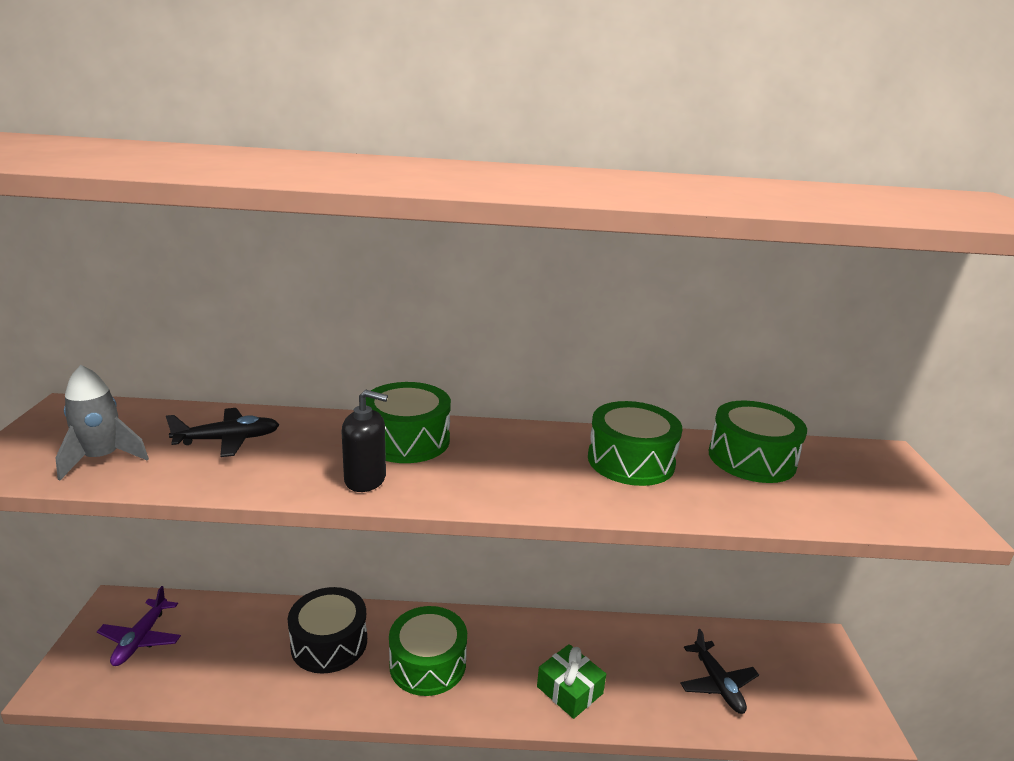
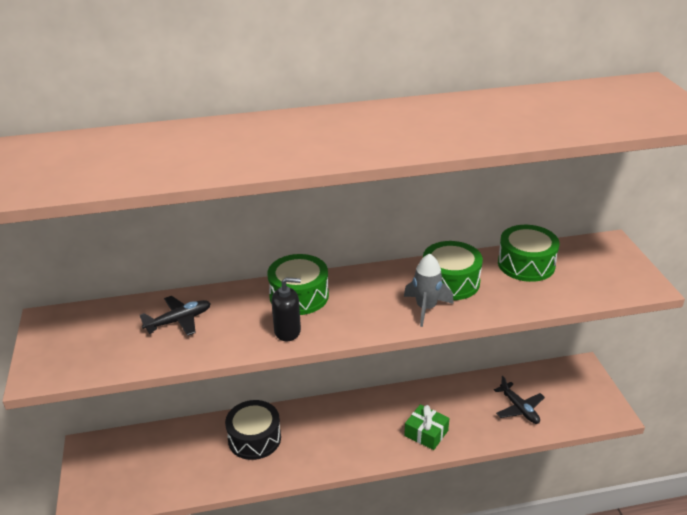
camera: 10 degrees left, 10 degrees up
grey rocket [55,365,149,480] -> grey rocket moved to [404,253,454,327]
purple plane [97,586,181,666] -> none
green drum [389,606,467,696] -> none

